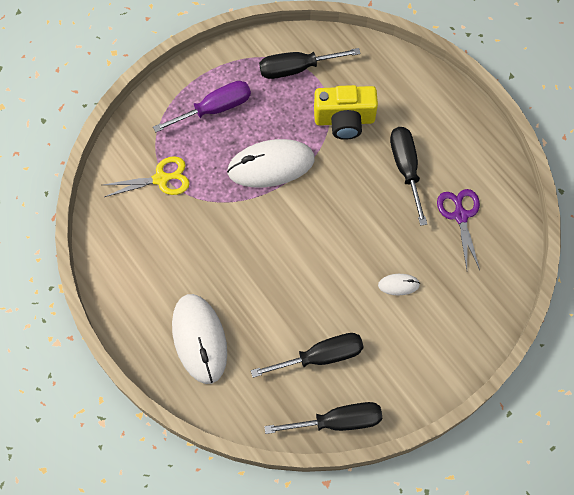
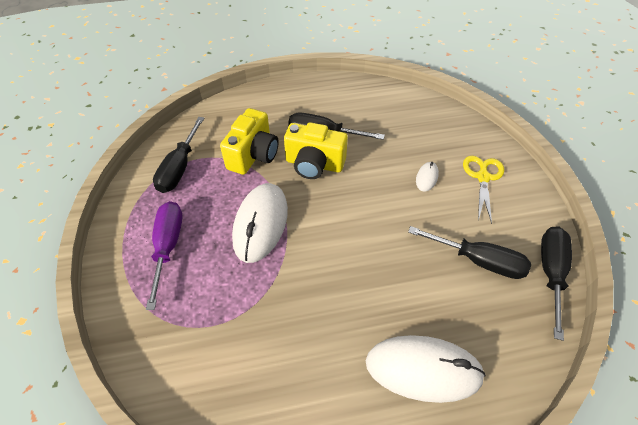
camera: 65 degrees left, 15 degrees down
yellow scissors [103,156,190,197] -> yellow scissors moved to [463,156,504,224]
black screwdriver [251,333,364,378] -> black screwdriver turned 105 degrees clockwise [408,226,531,279]
purple scissors [437,189,480,270] -> none
none -> yellow camera [284,122,348,179]

